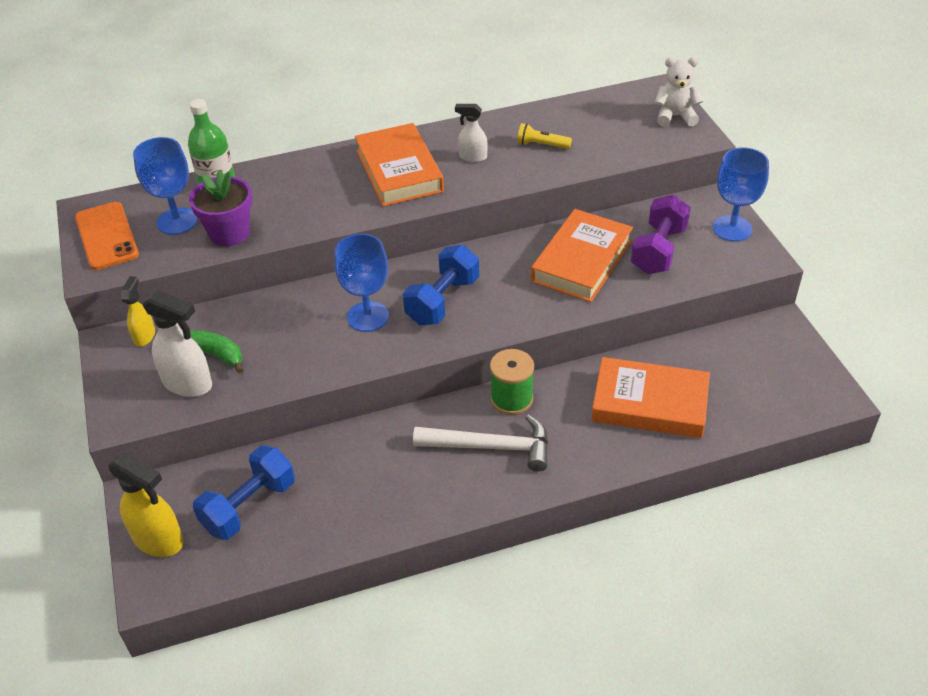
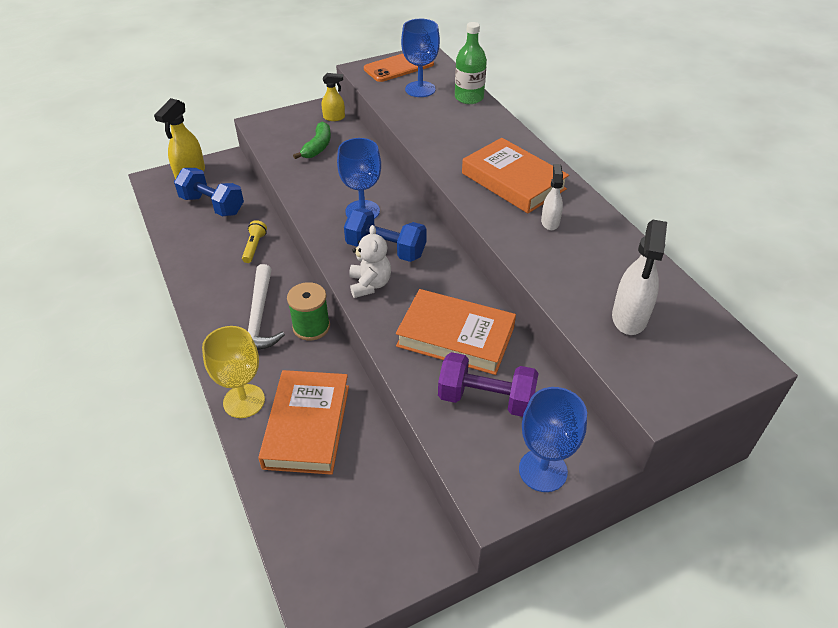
camera: 80 degrees right, 0 degrees up
white spray bottle [142,290,212,397] -> white spray bottle moved to [612,220,667,335]
purple flower pot [189,171,252,246] -> none
orange book [355,123,444,206] -> orange book turned 75 degrees clockwise [462,138,569,214]
yellow flashlight [517,123,572,149] -> yellow flashlight moved to [242,220,267,263]
white teddy bear [655,57,703,127] -> white teddy bear moved to [349,225,391,298]
none -> yellow goblet [202,326,265,418]

